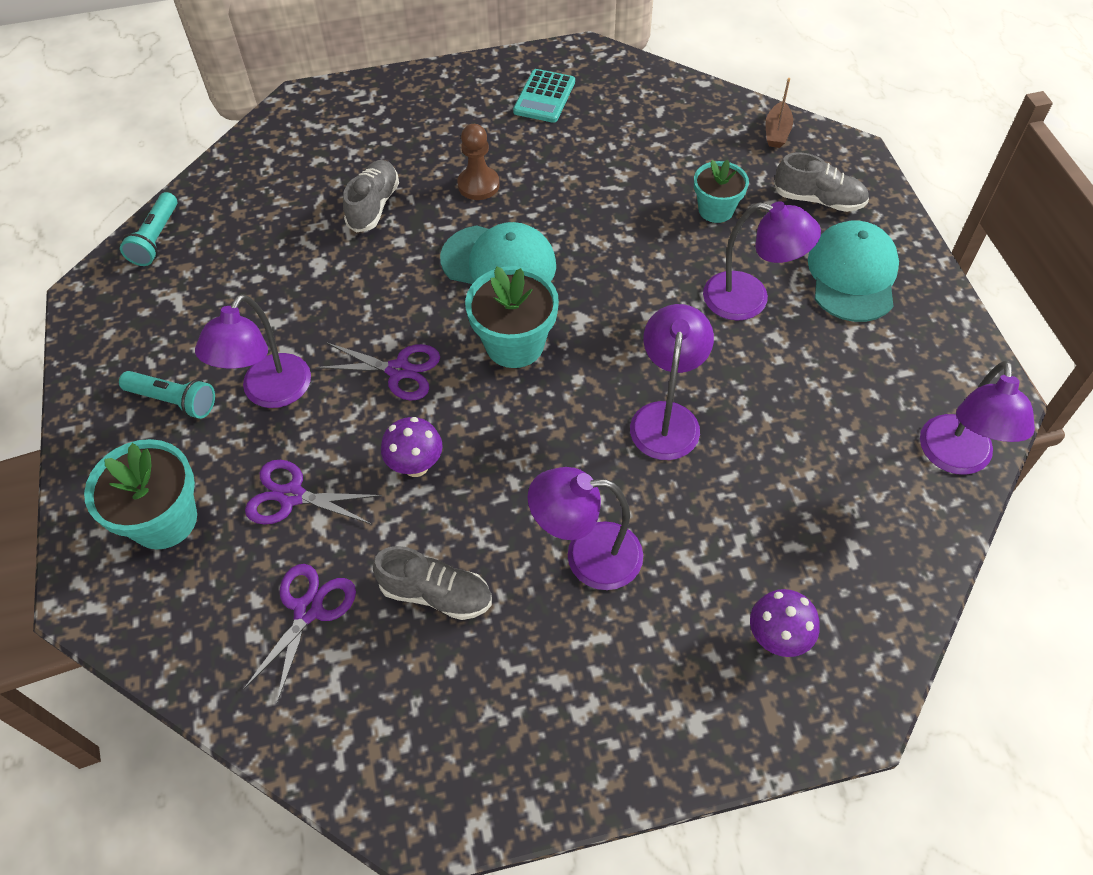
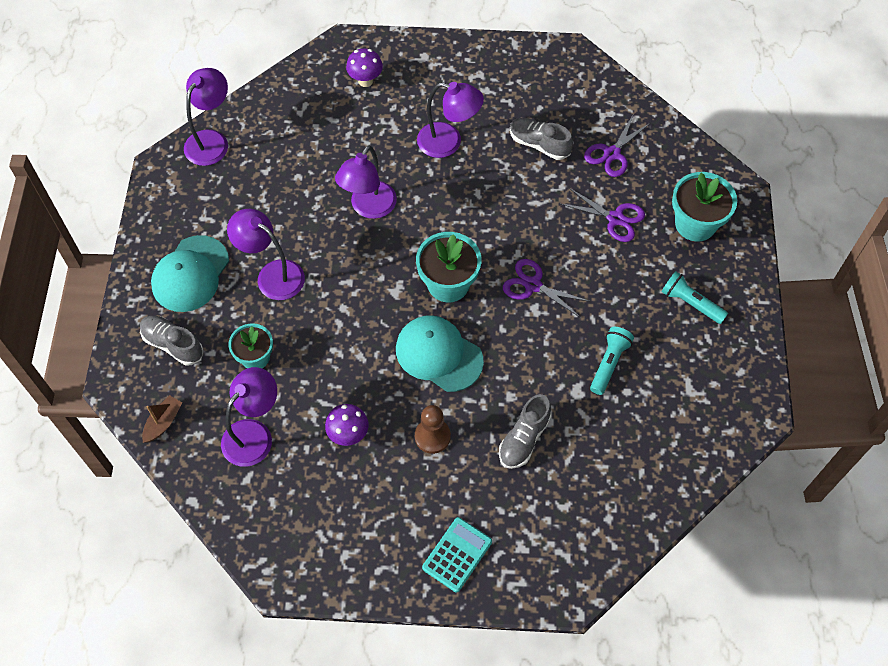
camera: 165 degrees left, 5 degrees up
turquoise flashlight [120,192,177,266] -> turquoise flashlight moved to [590,327,634,395]
purple lamp [195,294,311,408] -> purple lamp moved to [221,367,277,467]
purple mushroom [381,417,443,477] -> purple mushroom moved to [325,404,369,446]
turquoise calculator [513,69,575,123] -> turquoise calculator moved to [422,517,492,592]

